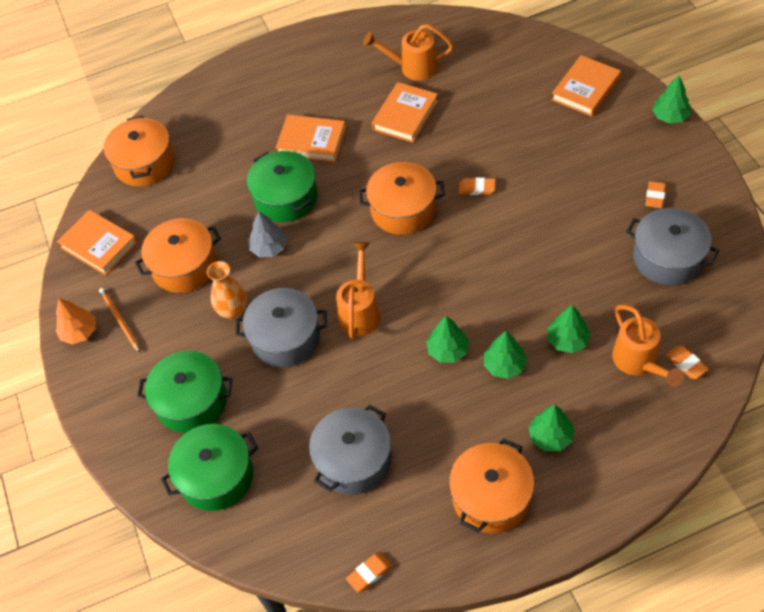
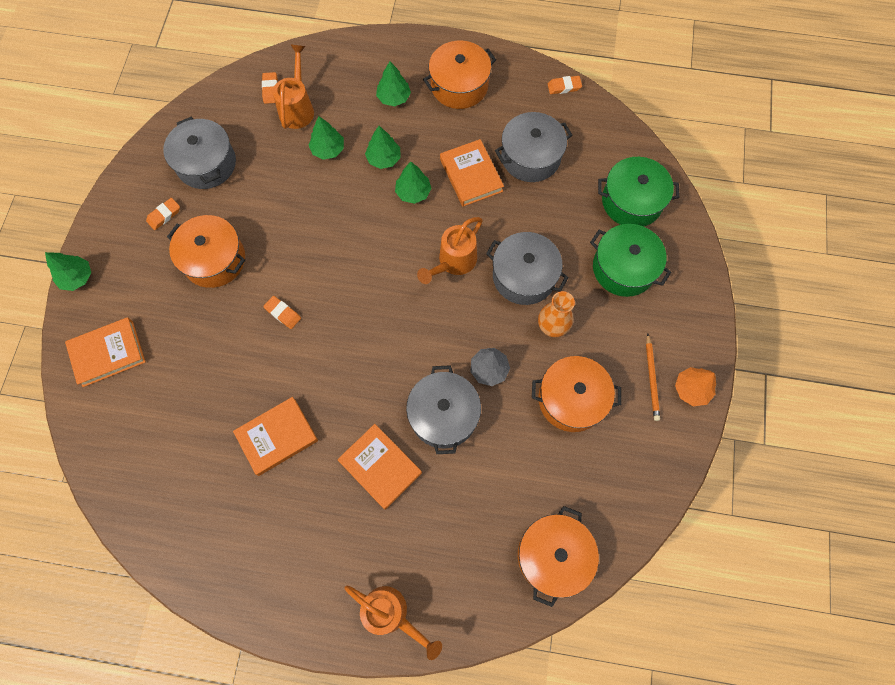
camera: 155 degrees left, 15 degrees up
orange book [57,210,138,276] -> orange book moved to [440,139,504,207]
green pot [247,151,318,222] -> grey pot [406,365,481,454]
orange pot [359,162,445,235] -> orange pot moved to [167,215,245,288]
orange watering can [363,24,453,81] -> orange watering can moved to [344,586,442,660]

